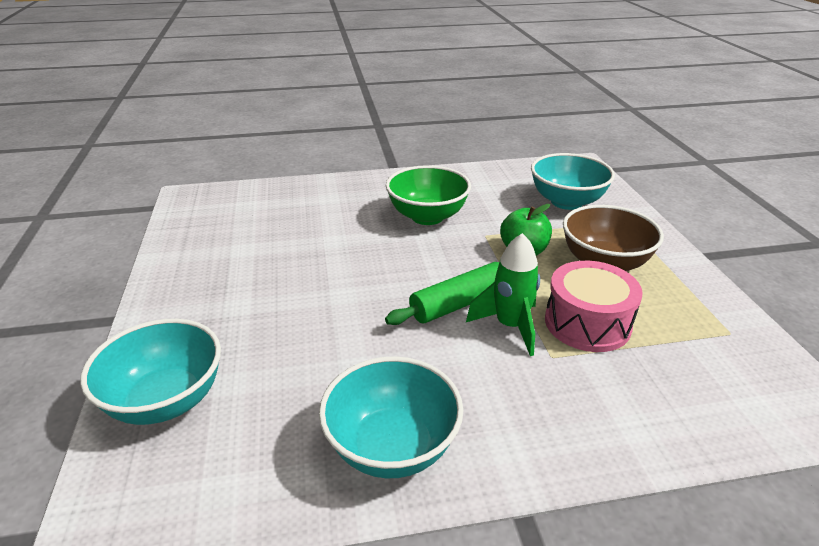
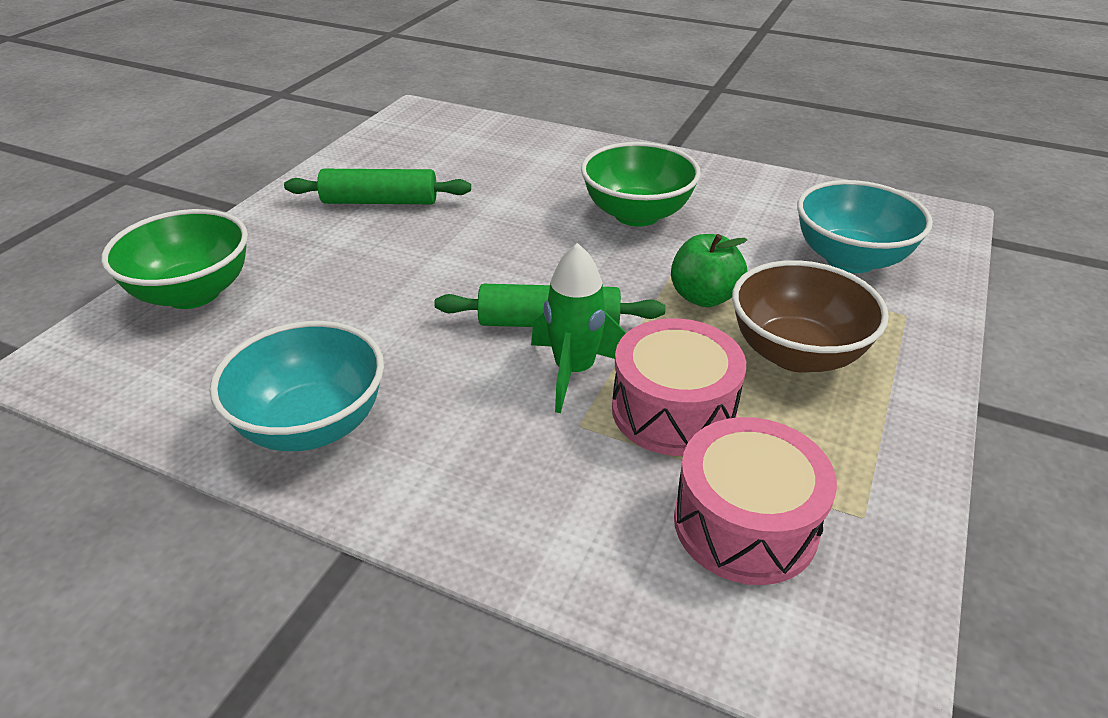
camera: 35 degrees right, 5 degrees up
turquoise bowl [80,319,221,425] -> green bowl [101,209,248,309]
none -> green rolling pin [284,169,471,204]
none -> pink drum [674,417,837,585]

